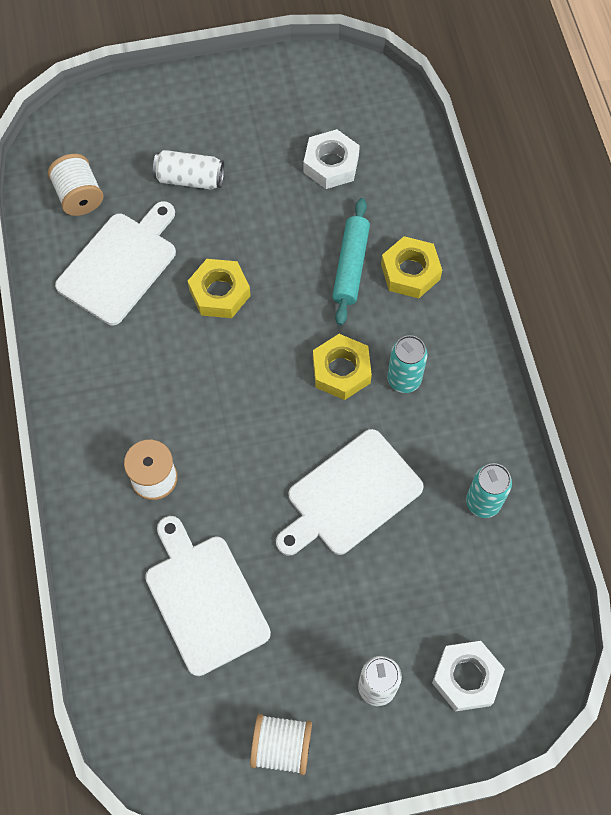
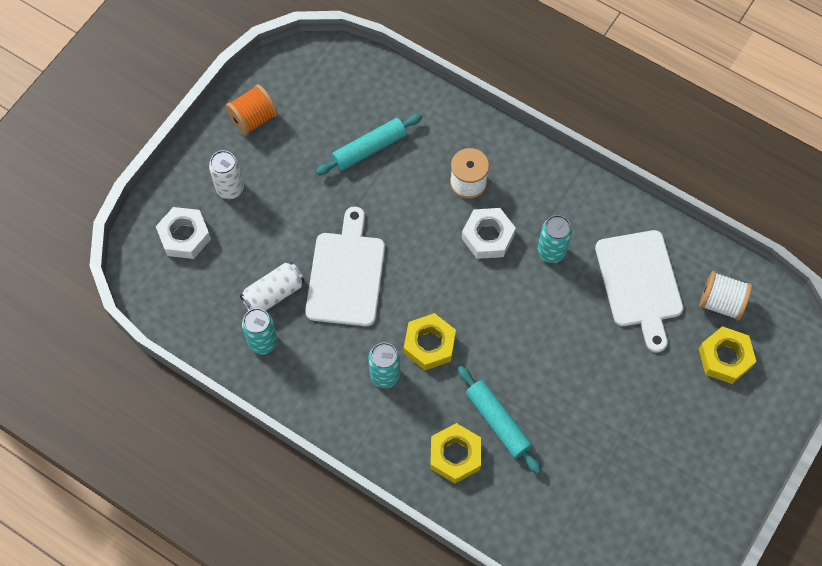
camera: 135 degrees right, 0 degrees up
white cutting board [145,516,271,676] -> turquoise rolling pin [316,114,422,175]
white can [153,150,224,190] -> white can moved to [240,262,304,311]
yellow nut [188,259,251,318] -> yellow nut moved to [699,326,756,384]
white spool [250,714,312,775] -> orange spool [226,84,278,136]
white nut [303,129,360,189] -> white nut moved to [462,208,516,259]
none -> turquoise can [538,215,572,263]

